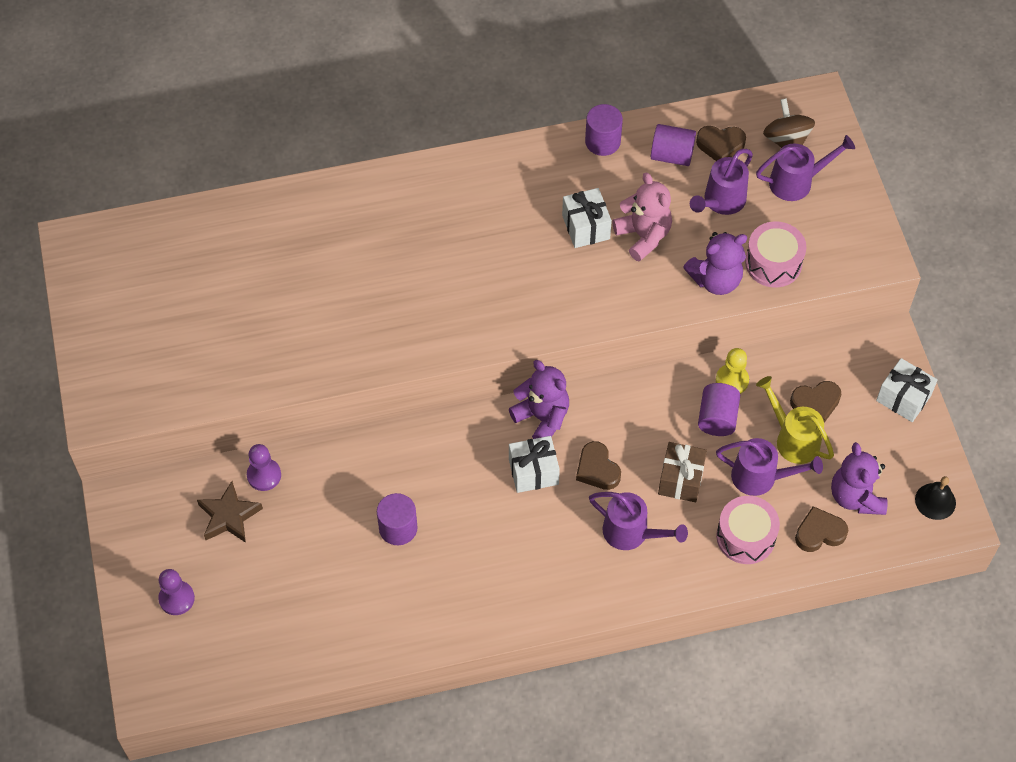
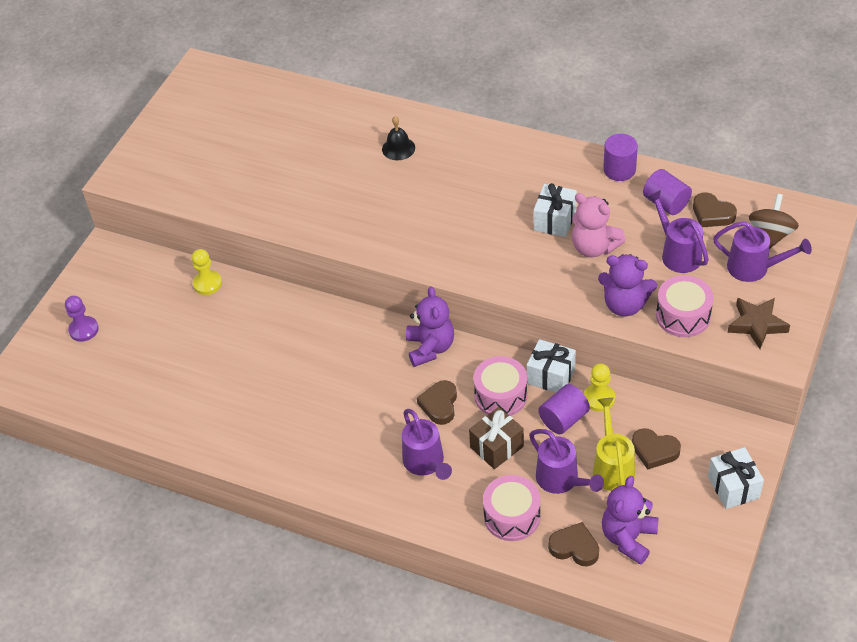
camera: 40 degrees right, 10 degrees down
brown star [197,481,263,543] -> brown star moved to [727,298,790,349]
purple pawn [247,444,281,491] -> yellow pawn [192,249,222,295]
purple cylinder [377,493,417,545] -> none
white gift [509,436,560,493] -> white gift moved to [527,339,576,393]
pink teddy bear [612,172,672,262] -> pink teddy bear turned 120 degrees clockwise [572,193,626,258]
purple watering can [690,149,753,215] -> purple watering can turned 75 degrees clockwise [647,190,709,273]
black bell [915,476,956,520] -> black bell moved to [382,116,415,160]
none -> pink drum [473,356,527,416]

